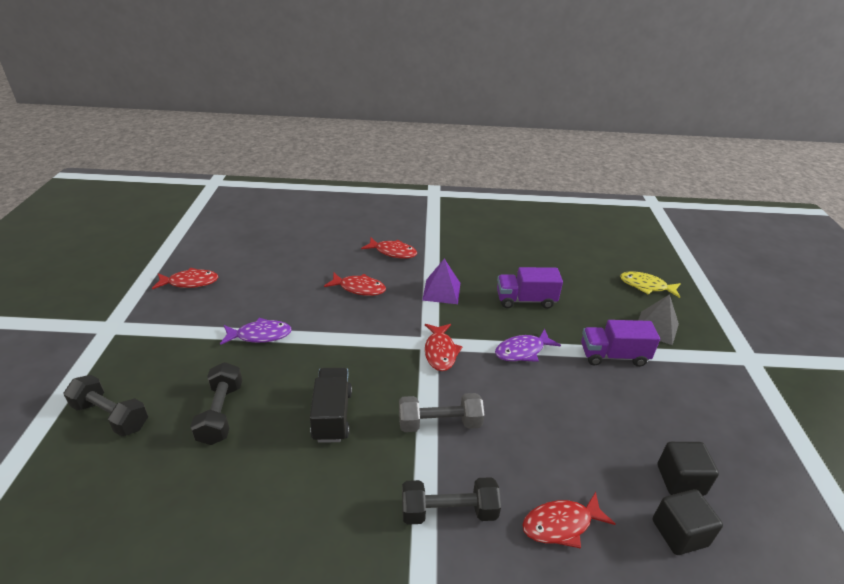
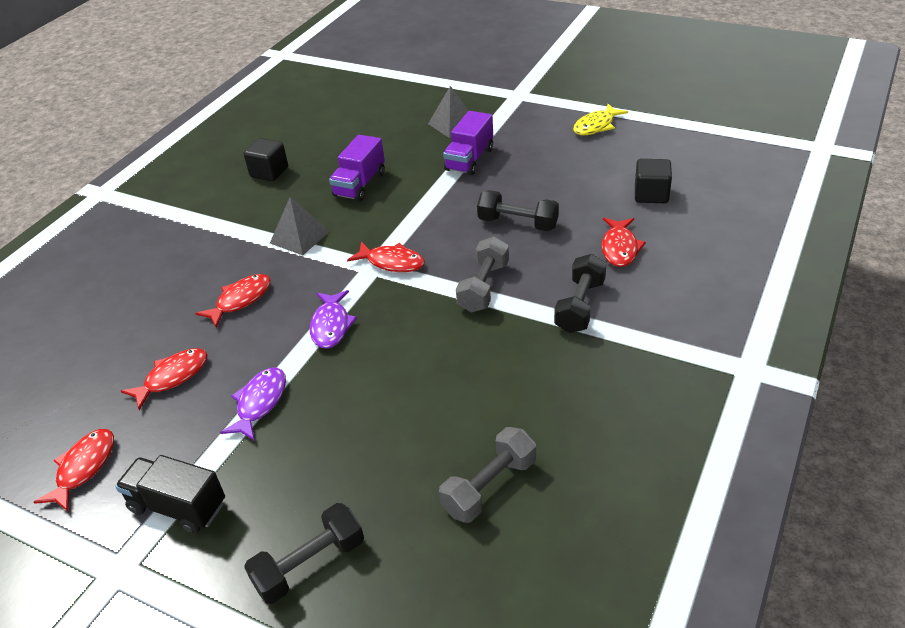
camera: 60 degrees left, 5 degrees up
black dumbbell [190,362,242,445] -> black dumbbell moved to [477,190,559,231]
black truck [310,368,352,443] -> black truck moved to [115,455,225,534]
red fish [361,238,417,259] -> red fish moved to [121,348,208,410]
purple pyramid [422,259,460,304] -> grey pyramid [270,197,330,255]
purple fish [495,329,561,362] -> purple fish moved to [310,290,357,349]
yellow fish [620,271,681,298] -> yellow fish moved to [573,104,628,135]
black cube [657,442,719,496] -> black cube moved to [244,138,288,181]
none -> grey dumbbell [439,427,536,523]

